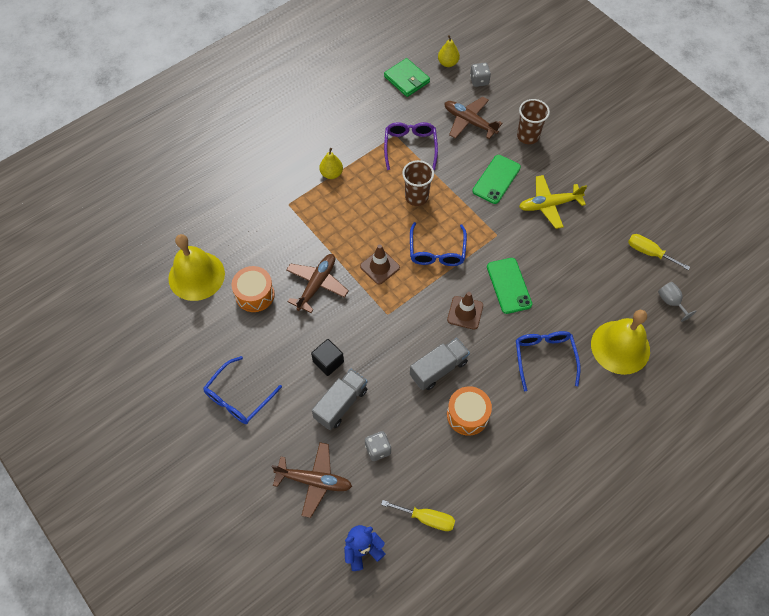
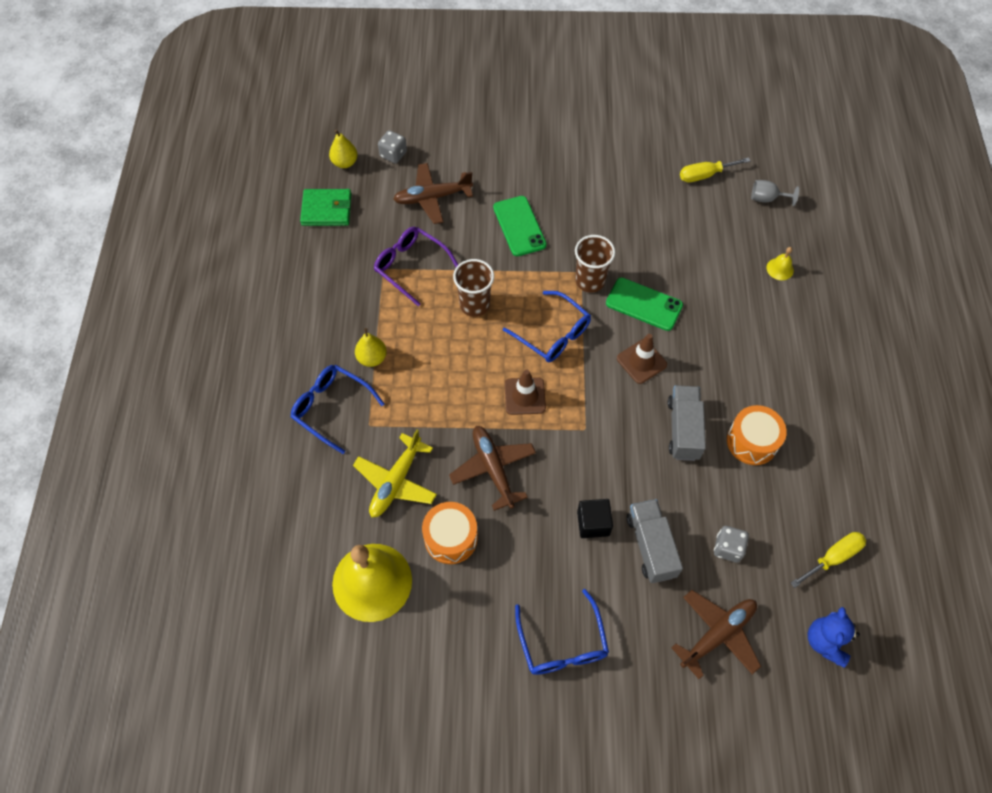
camera: 50 degrees left, 0 degrees up
blue glasses [516,331,581,391] -> blue glasses moved to [291,365,384,454]
brown cup [517,99,550,144] -> brown cup moved to [575,235,615,293]
yellow plane [519,175,587,229] -> yellow plane moved to [353,429,437,518]
yellow bell [591,310,650,375] -> yellow bell [766,247,794,280], size x0.40

